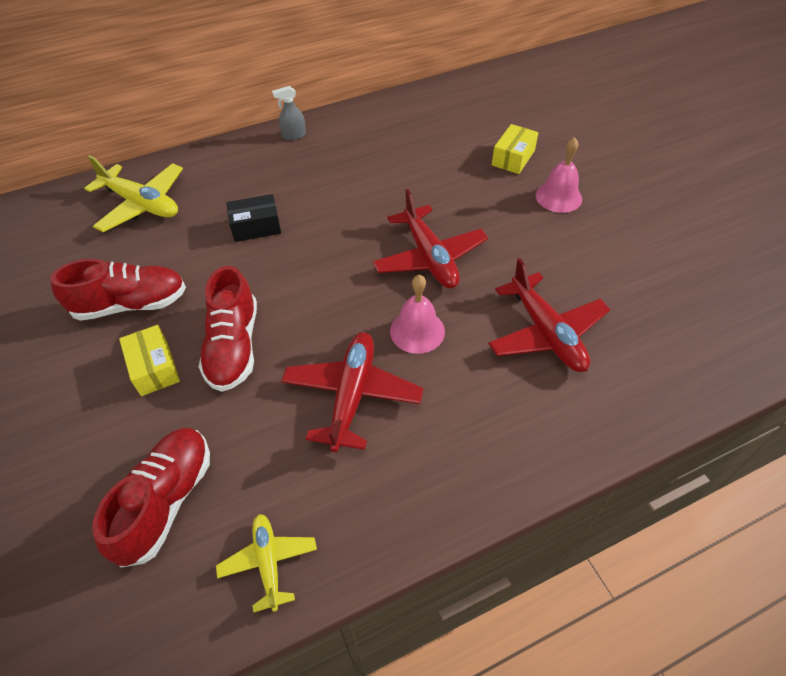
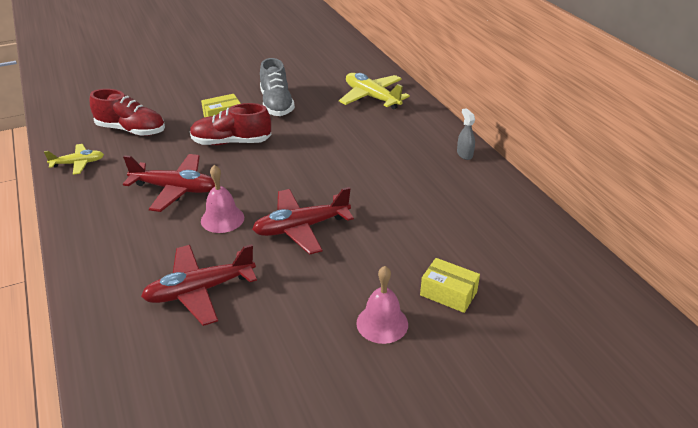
camera: 90 degrees right, 15 degrees down
red shoe [50,259,186,321] -> grey shoe [260,58,295,116]
yellow plane [84,155,183,232] -> yellow plane turned 105 degrees clockwise [339,73,410,109]
black box [226,194,281,242] -> none

